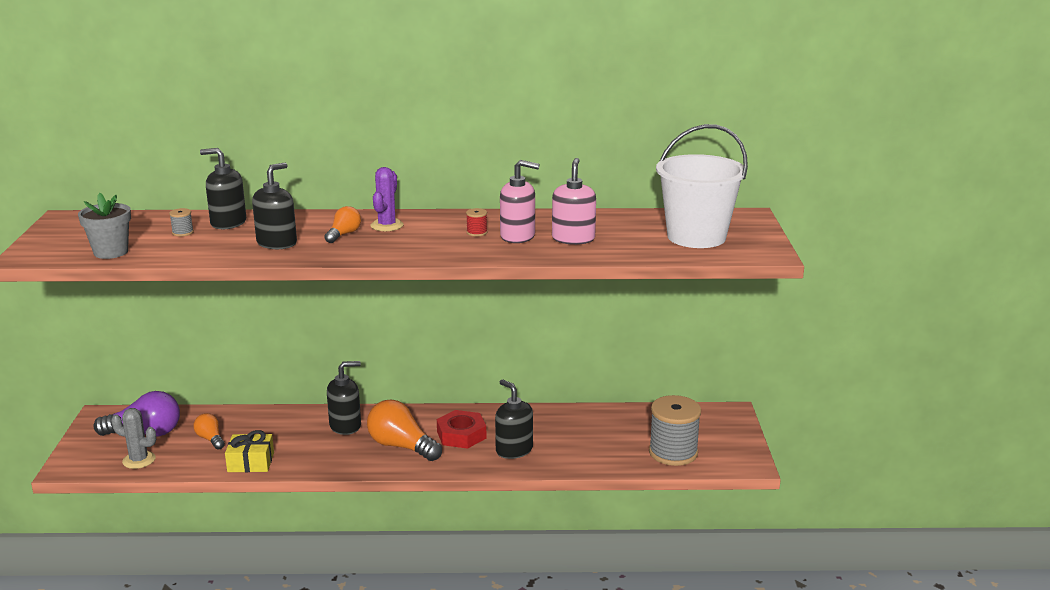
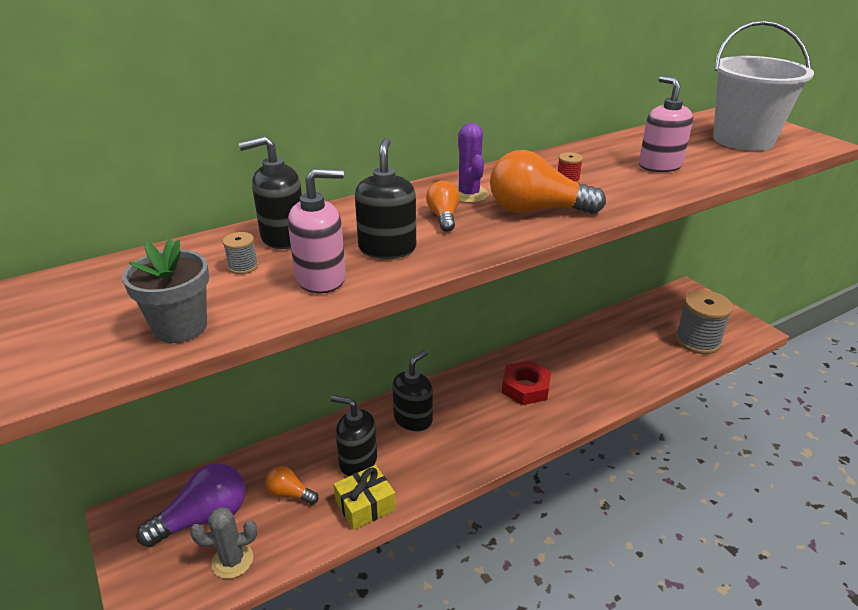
camera: 30 degrees left, 10 degrees up
orange light bulb [367,399,442,461] -> orange light bulb moved to [490,150,606,214]
black soap dispenser [495,379,533,459] -> black soap dispenser moved to [331,395,377,476]
pink soap dispenser [500,160,540,243] -> pink soap dispenser moved to [288,169,346,293]

